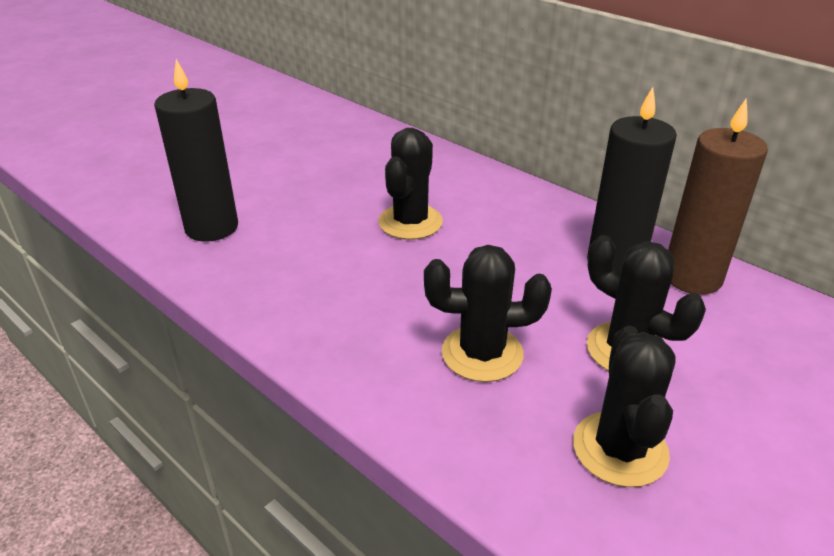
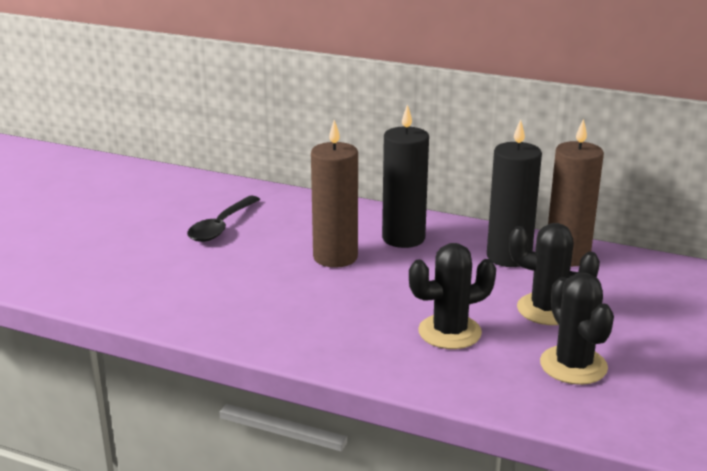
camera: 20 degrees left, 10 degrees down
black candle [154,59,238,242] -> black candle moved to [382,105,429,248]
black cactus [378,128,443,240] -> brown candle [311,120,358,268]
none -> black spoon [187,196,260,242]

